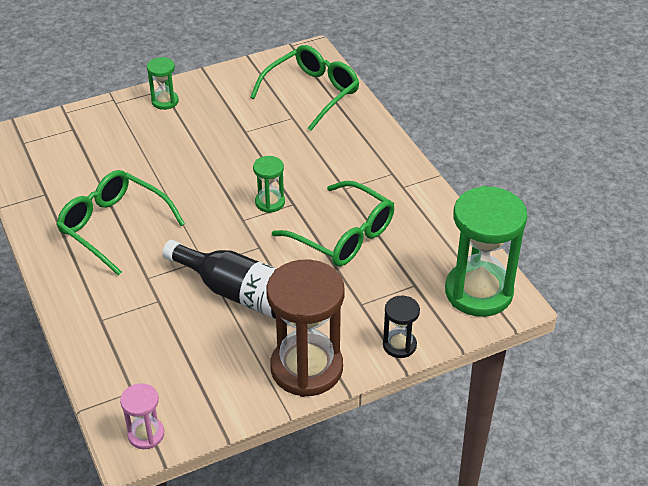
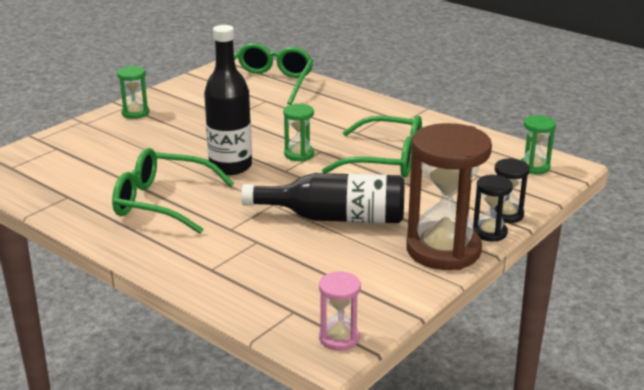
camera: 25 degrees left, 15 degrees down
green hourglass [445,186,527,317] -> green hourglass [521,115,556,174], size x0.48
none -> black bottle [204,25,252,175]
none -> black hourglass [473,175,513,242]

